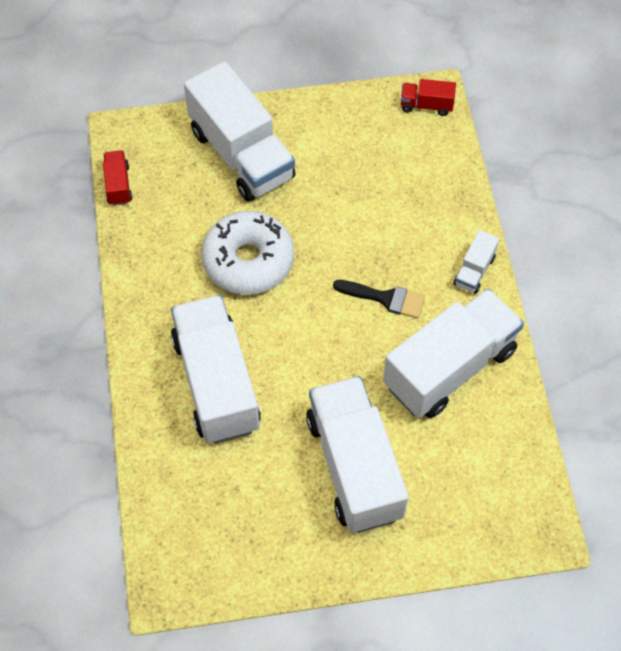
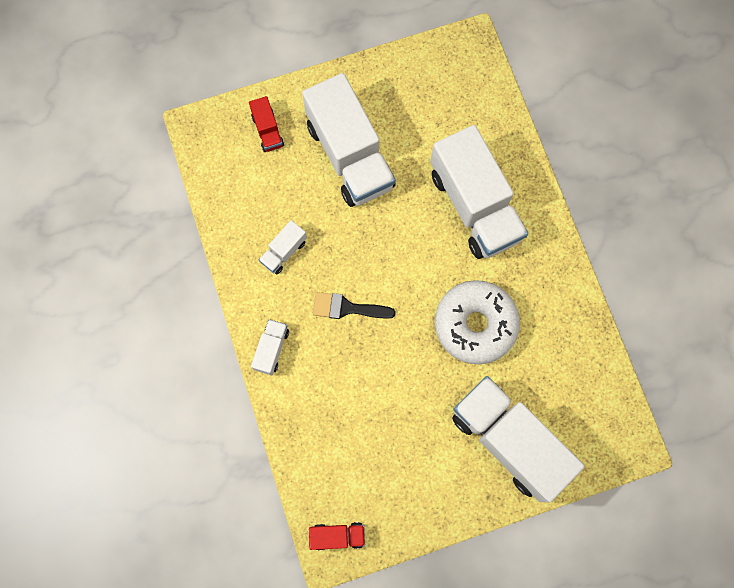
camera: 170 degrees right, 15 degrees up
red truck [103,150,132,206] -> red truck moved to [249,96,284,152]
white truck [383,289,524,418] -> white truck [259,220,307,274], size x0.43

